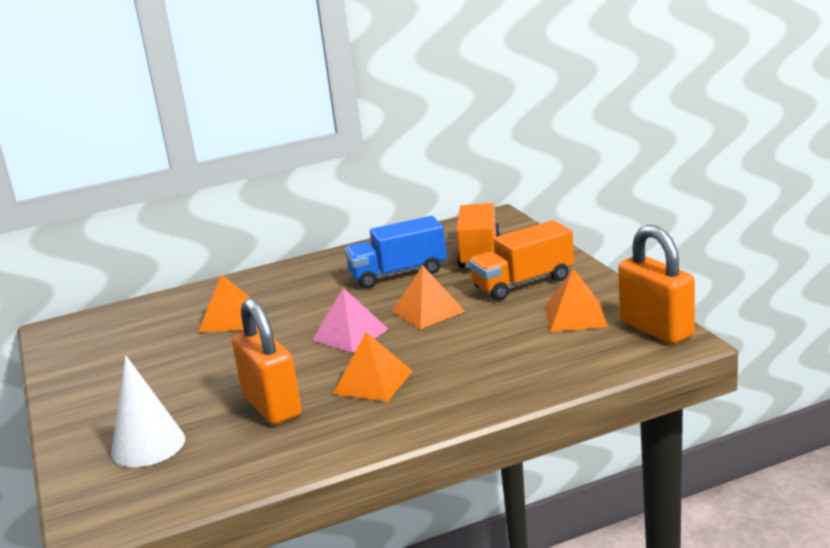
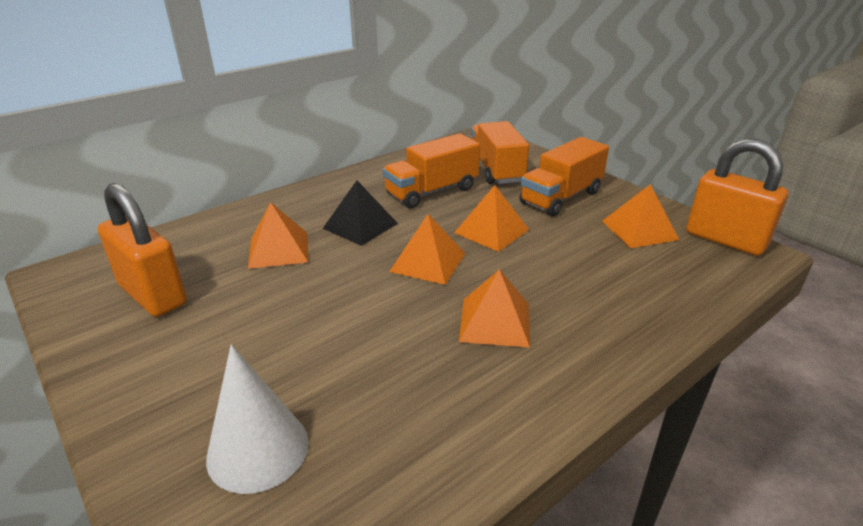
camera: 20 degrees left, 10 degrees up
orange padlock [232,298,302,425] -> orange padlock moved to [98,183,187,317]
pink pyramid [312,288,389,353] -> orange pyramid [389,214,465,285]
blue truck [345,216,447,289] -> orange truck [383,133,480,208]
none -> black pyramid [323,181,398,246]

